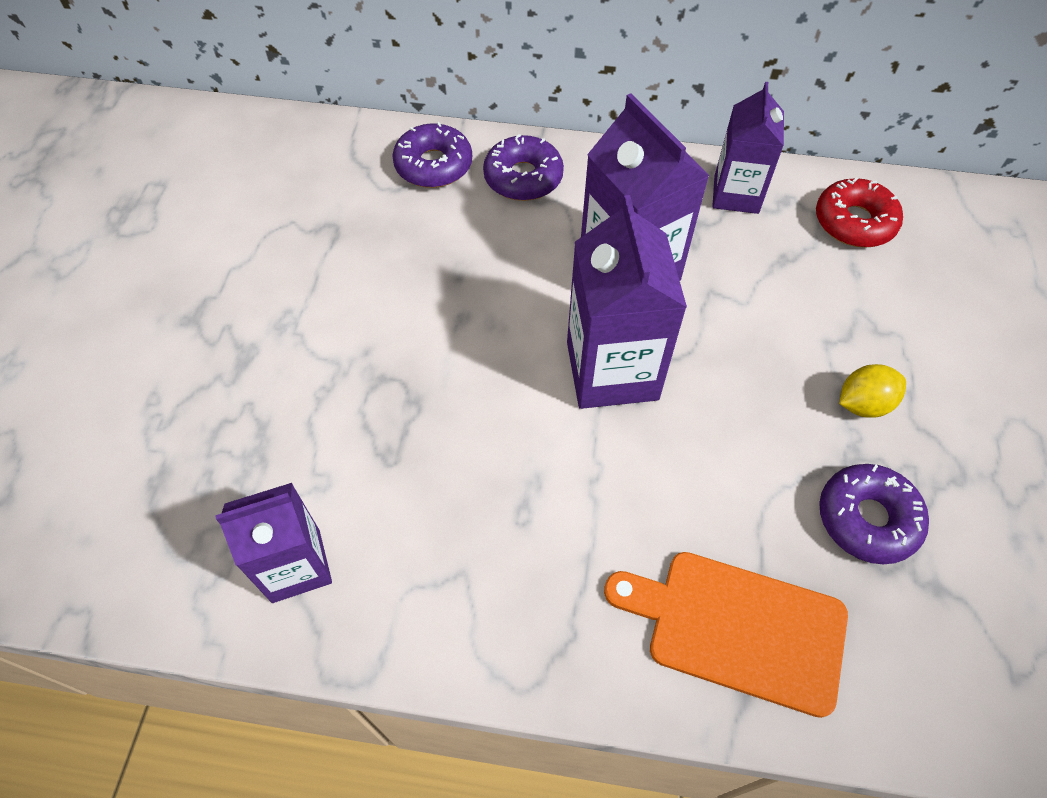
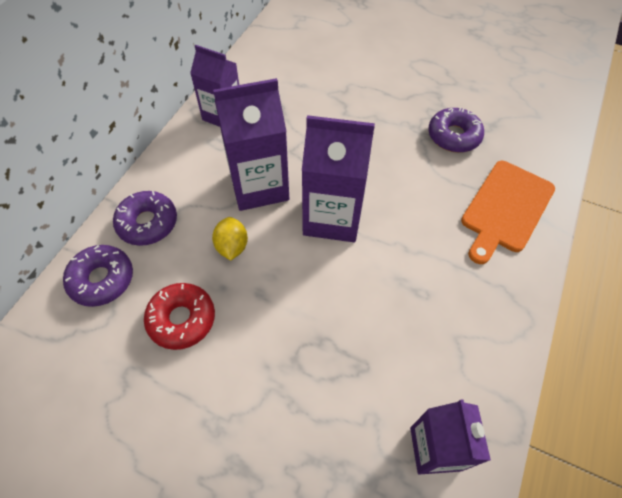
camera: 75 degrees left, 0 degrees up
red donut [816,177,903,248] -> red donut moved to [144,283,215,350]
yellow lemon [839,364,906,418] -> yellow lemon moved to [212,217,248,261]

